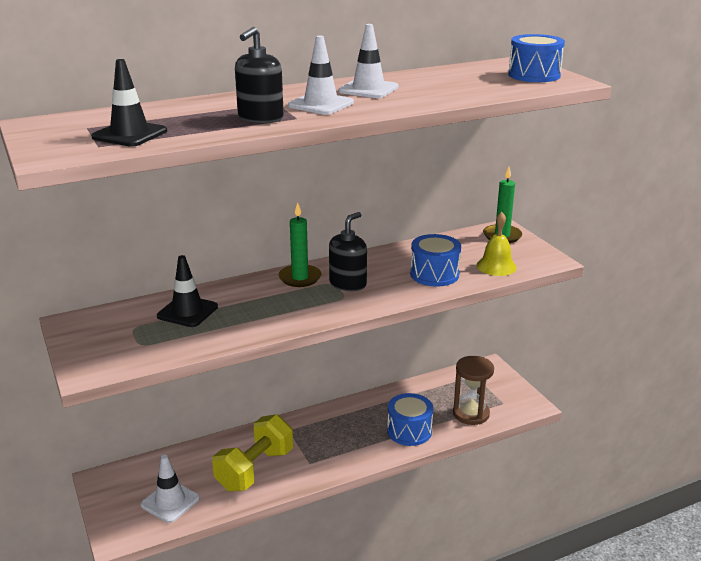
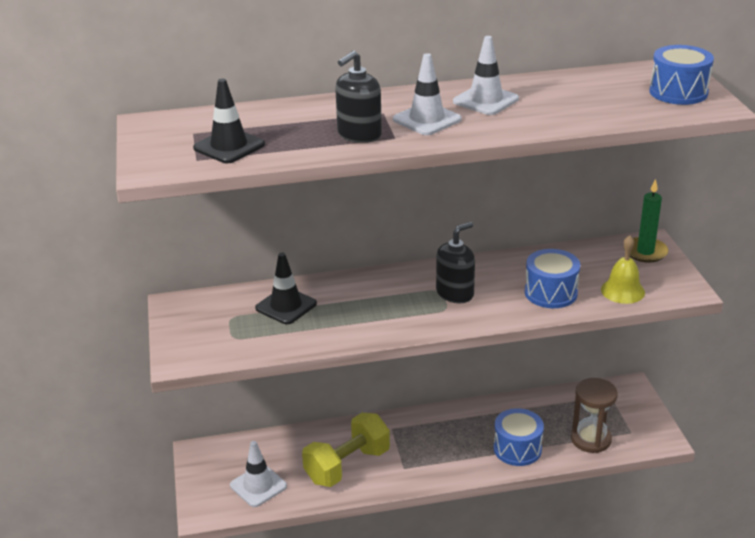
camera: 15 degrees right, 5 degrees up
green candle [278,202,322,287] -> none

